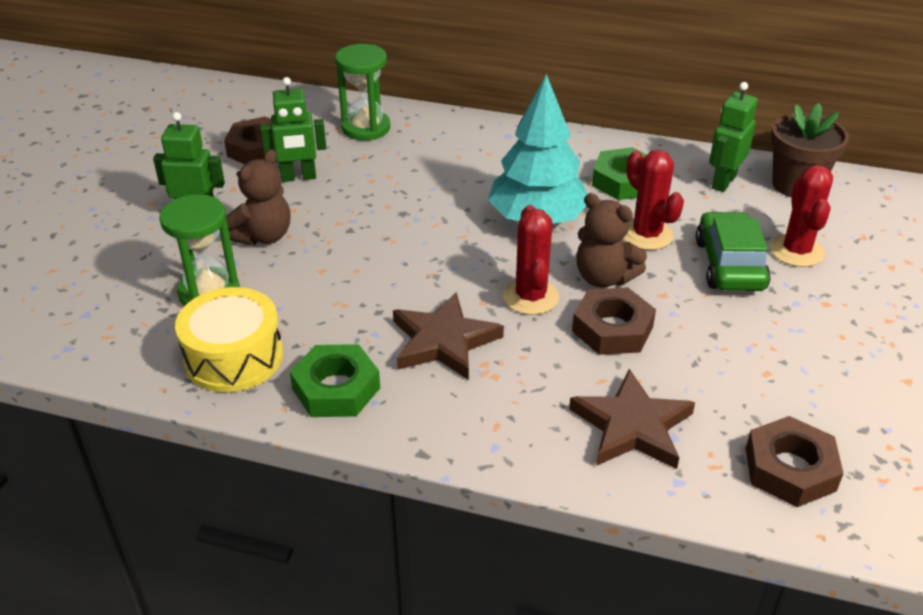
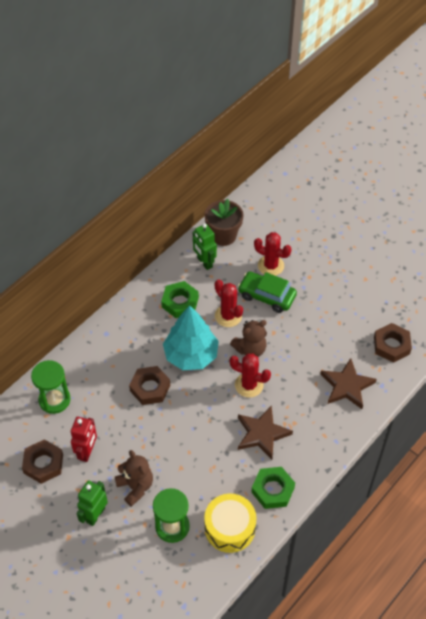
camera: 65 degrees left, 15 degrees up
green robot [260,77,326,182] -> red robot [71,417,97,462]
brown nut [572,287,656,355] -> brown nut moved to [129,366,170,405]
red cactus [623,150,684,250] -> red cactus turned 60 degrees clockwise [215,279,243,327]

